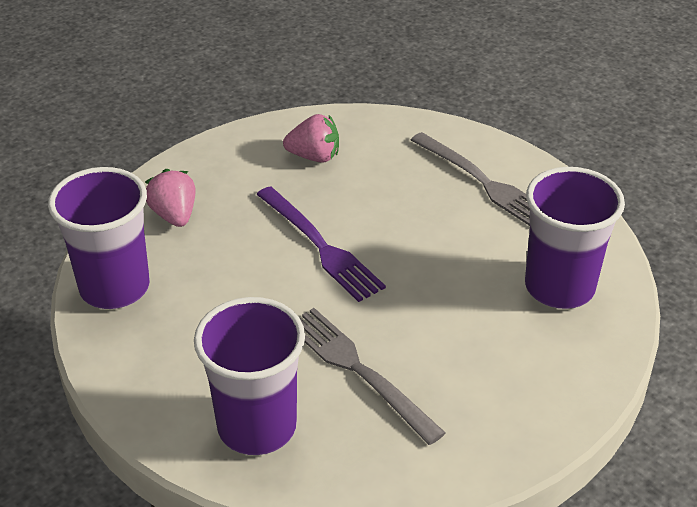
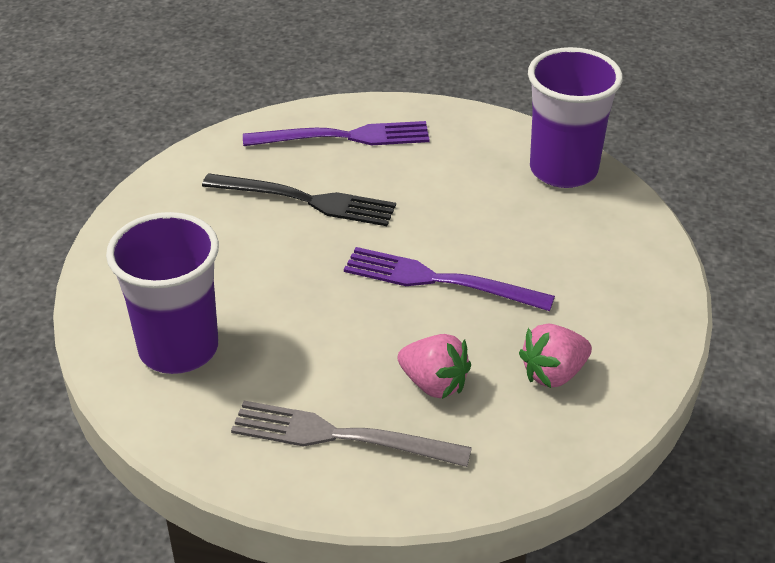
camera: 145 degrees right, 0 degrees up
pink strawberry [145,169,196,227] -> pink strawberry moved to [397,334,471,399]
purple cup [194,297,305,455] -> purple fork [243,121,430,146]
grey fork [299,308,446,445] -> black fork [202,173,396,226]

